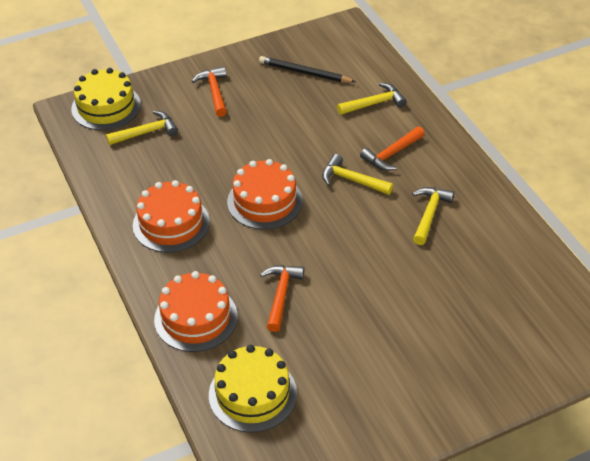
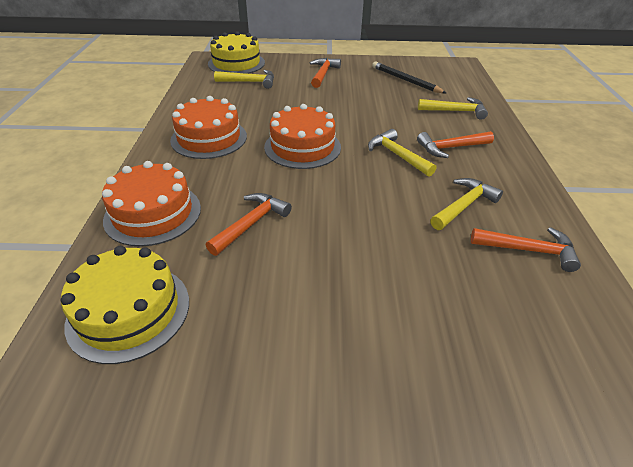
camera: 25 degrees right, 5 degrees down
none -> orange hammer [471,227,581,272]

